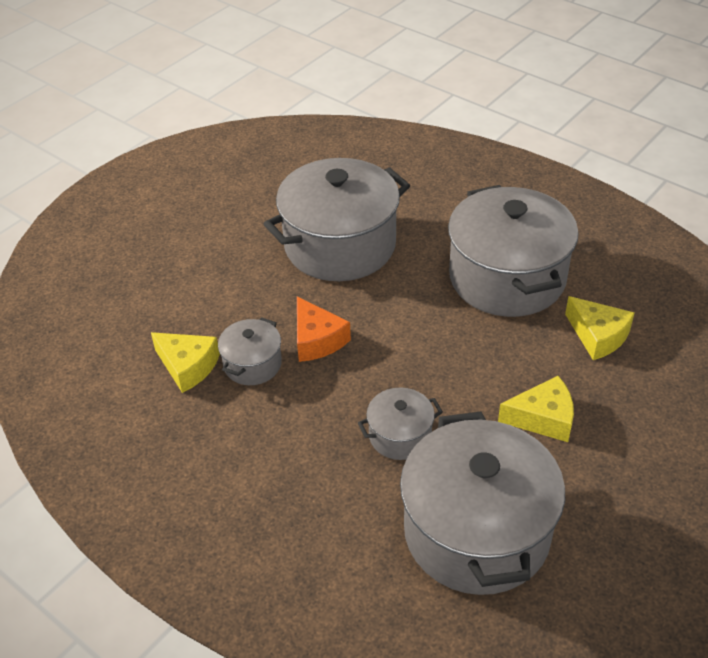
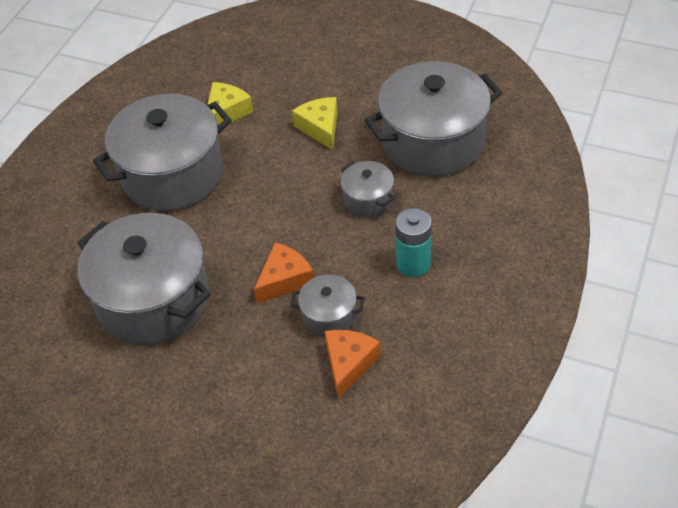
camera: 105 degrees left, 5 degrees up
yellow cheese [151,332,220,393] -> orange cheese [324,330,381,399]
none -> turquoise battery [395,208,432,277]

